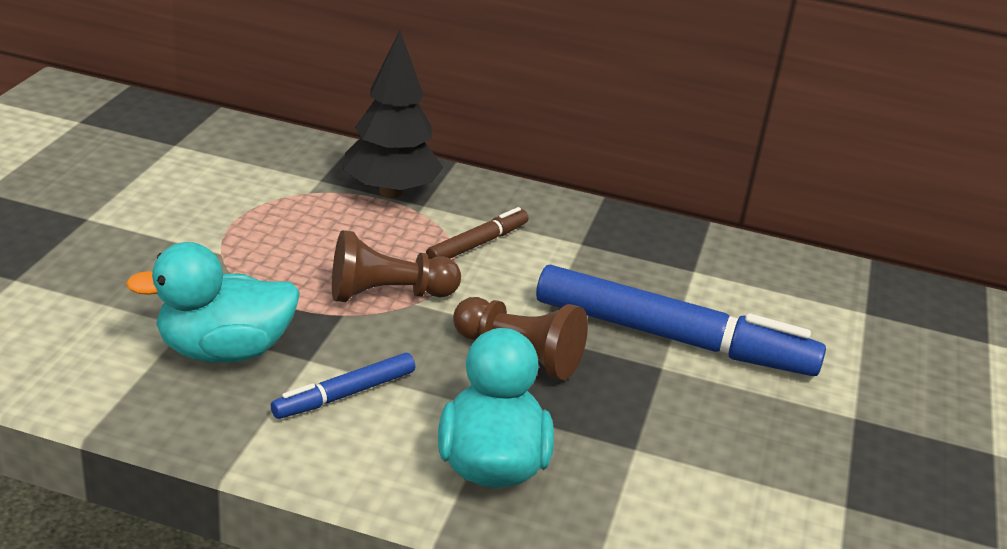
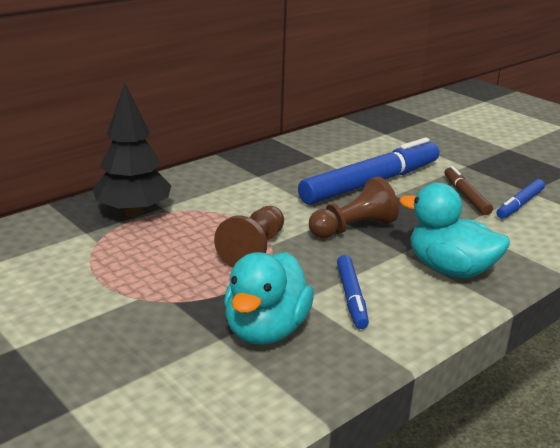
camera: 55 degrees left, 5 degrees down
brown marker [426,207,528,259] -> brown marker moved to [445,166,493,215]
none -> blue marker [497,179,545,219]

